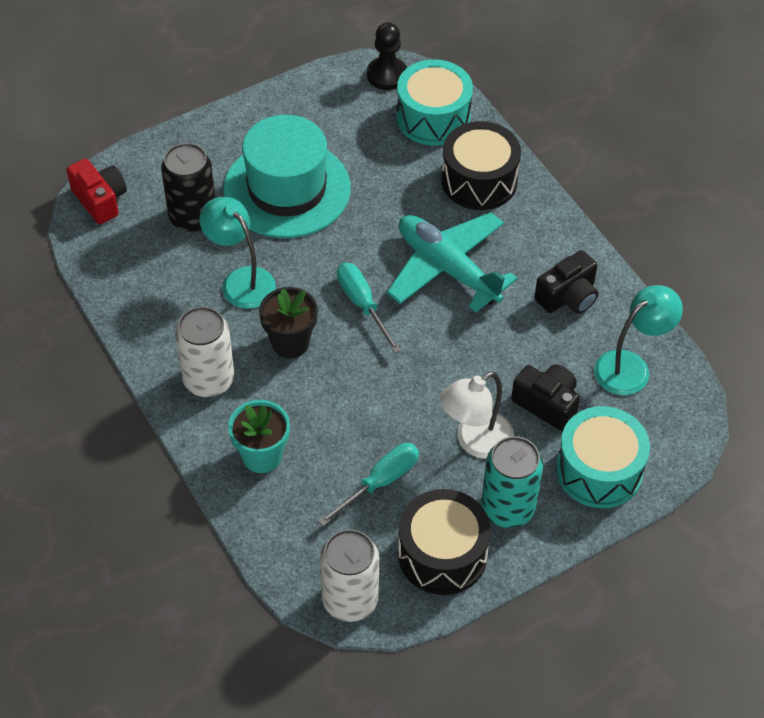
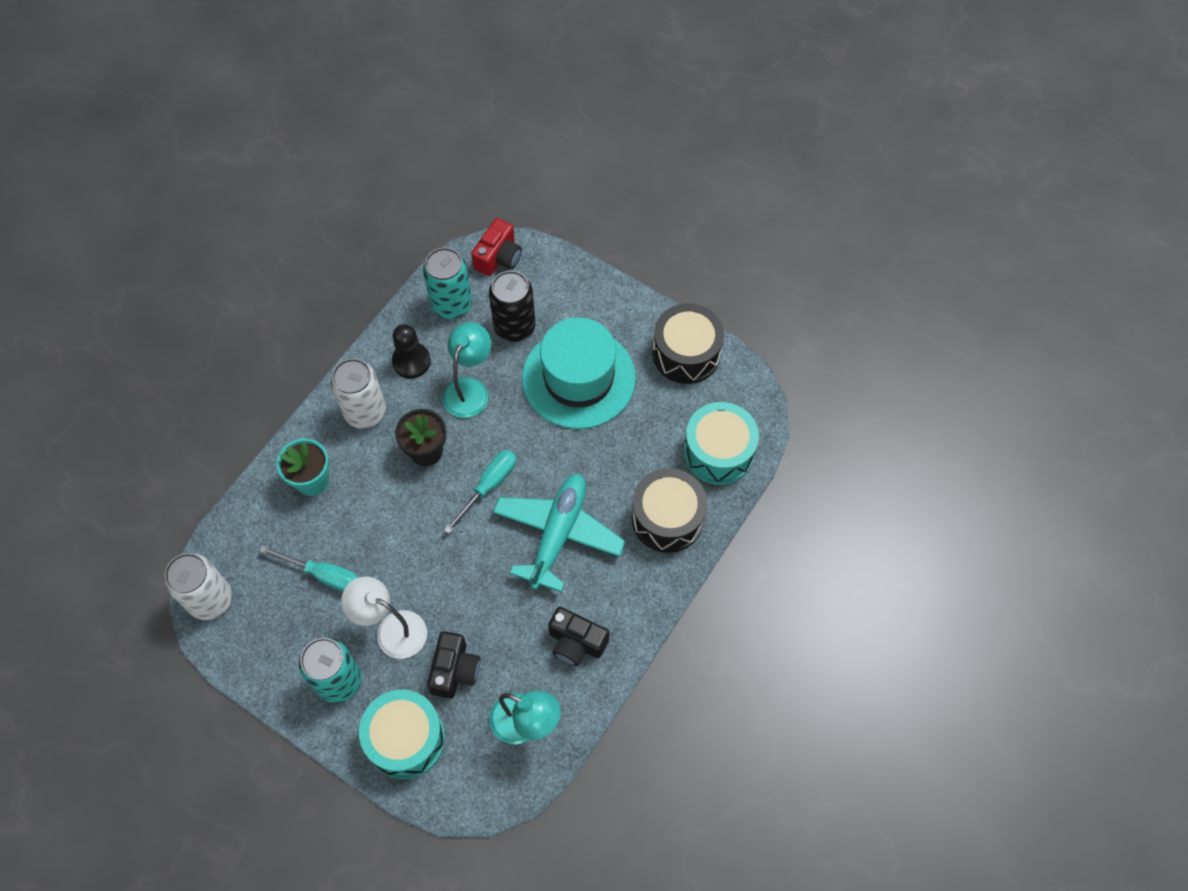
camera: 65 degrees right, 10 degrees up
black pawn [367,22,407,90] -> black pawn moved to [392,324,431,379]
black drum [398,489,491,595] -> black drum moved to [653,303,724,384]
none -> turquoise can [423,247,472,319]

